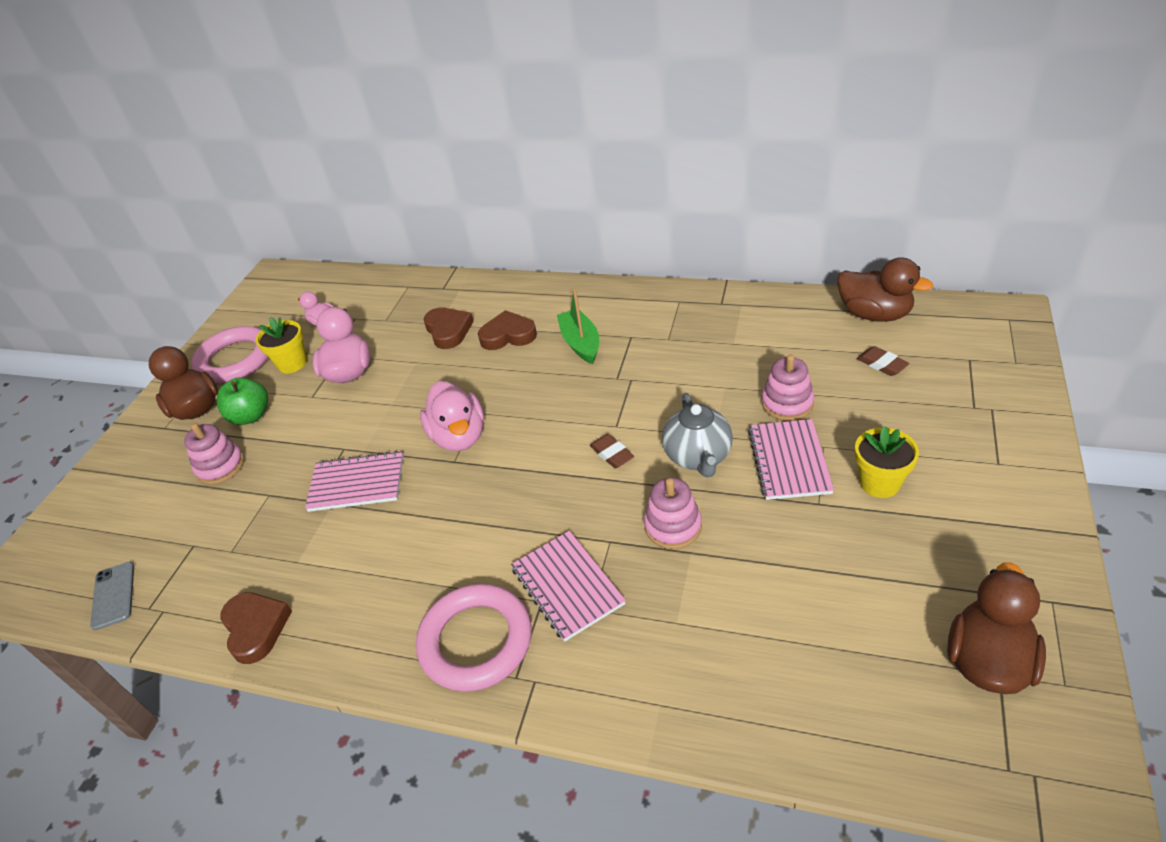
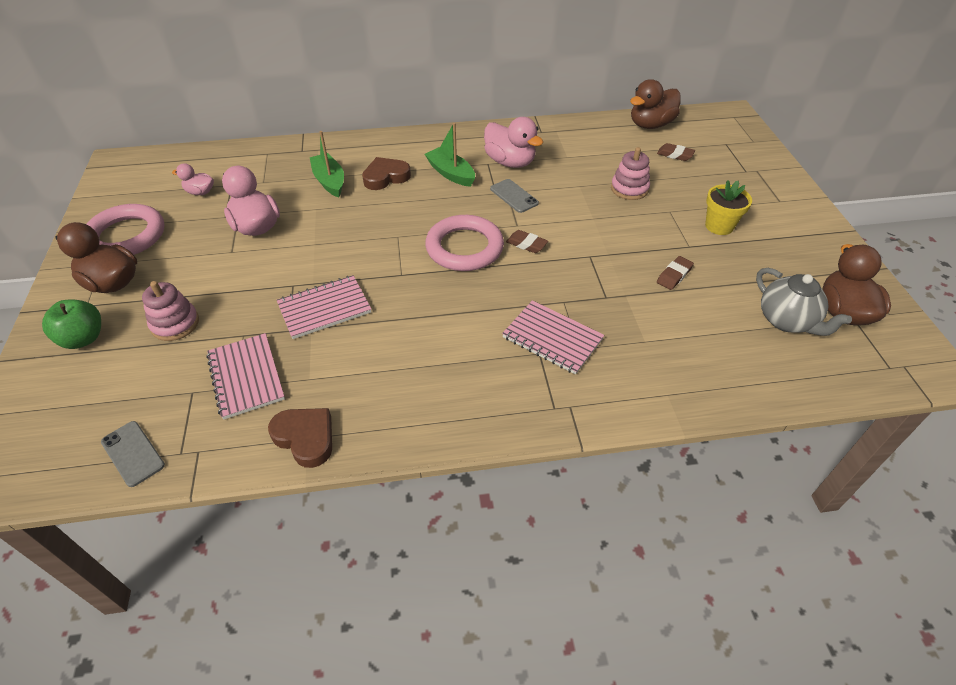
camera: 30 degrees left, 5 degrees up
green apple [217,377,268,425] -> green apple moved to [42,300,101,349]
yellow flower pot [256,317,307,373] -> none
pink ring [416,584,532,692] -> pink ring moved to [425,215,504,271]
pink duck [420,381,484,451] -> pink duck moved to [484,117,543,168]
brown heart [424,308,474,349] -> green boat [310,131,344,198]
pink stacking toy [644,478,702,549] -> none
grey teapot [662,393,733,477] -> grey teapot moved to [756,268,852,336]
pink notebook [748,419,834,500] -> pink notebook moved to [206,333,285,420]
brown duck [837,257,933,322] -> brown duck turned 135 degrees clockwise [630,79,681,129]
none -> grey phone [490,179,539,213]
none -> brown eraser [657,256,694,290]

